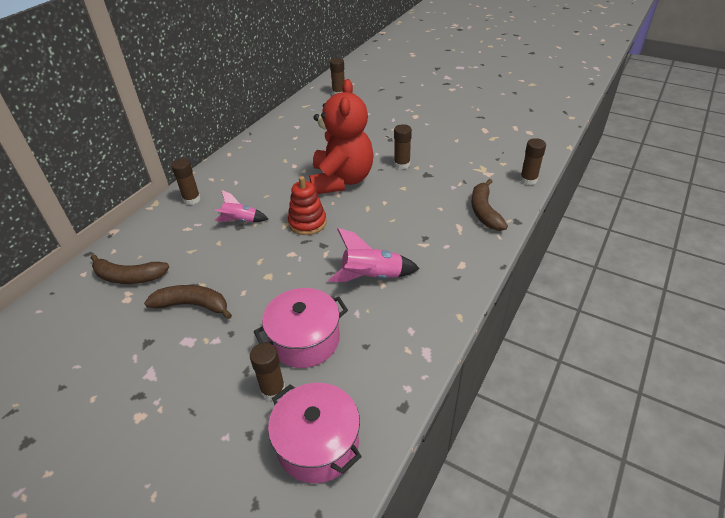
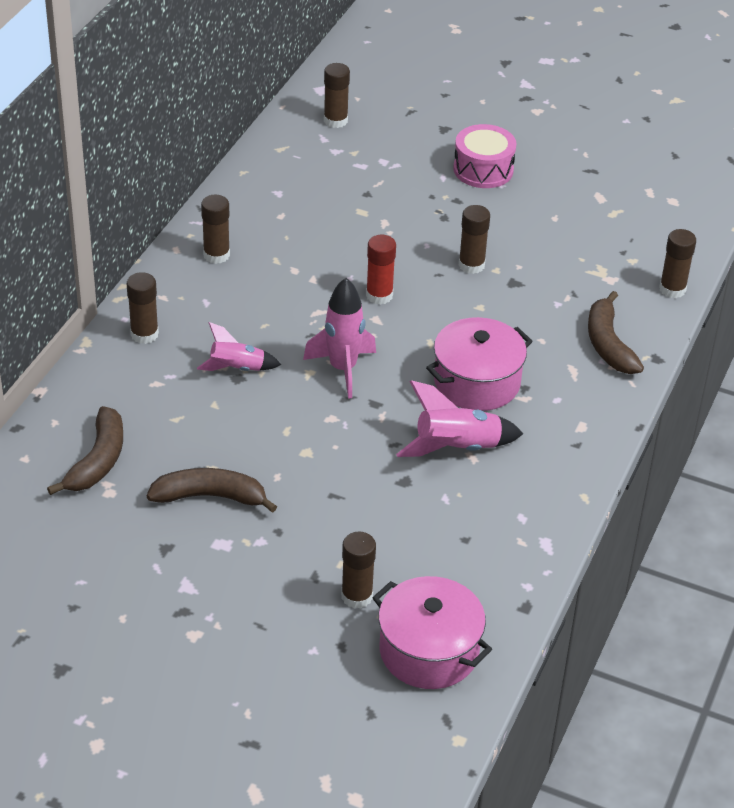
camera: 10 degrees left, 0 degrees up
brown banana [91,254,169,284] -> brown banana turned 75 degrees counterclockwise [47,406,123,495]
pink pot [253,288,348,368] -> pink pot moved to [426,317,533,411]
red stacking toy [288,176,327,235] -> pink rocket [303,278,376,399]
red teddy bear [310,79,374,194] -> red glue stick [366,235,396,305]
none -> brown glue stick [201,195,230,264]
none -> pink drum [453,124,516,188]

